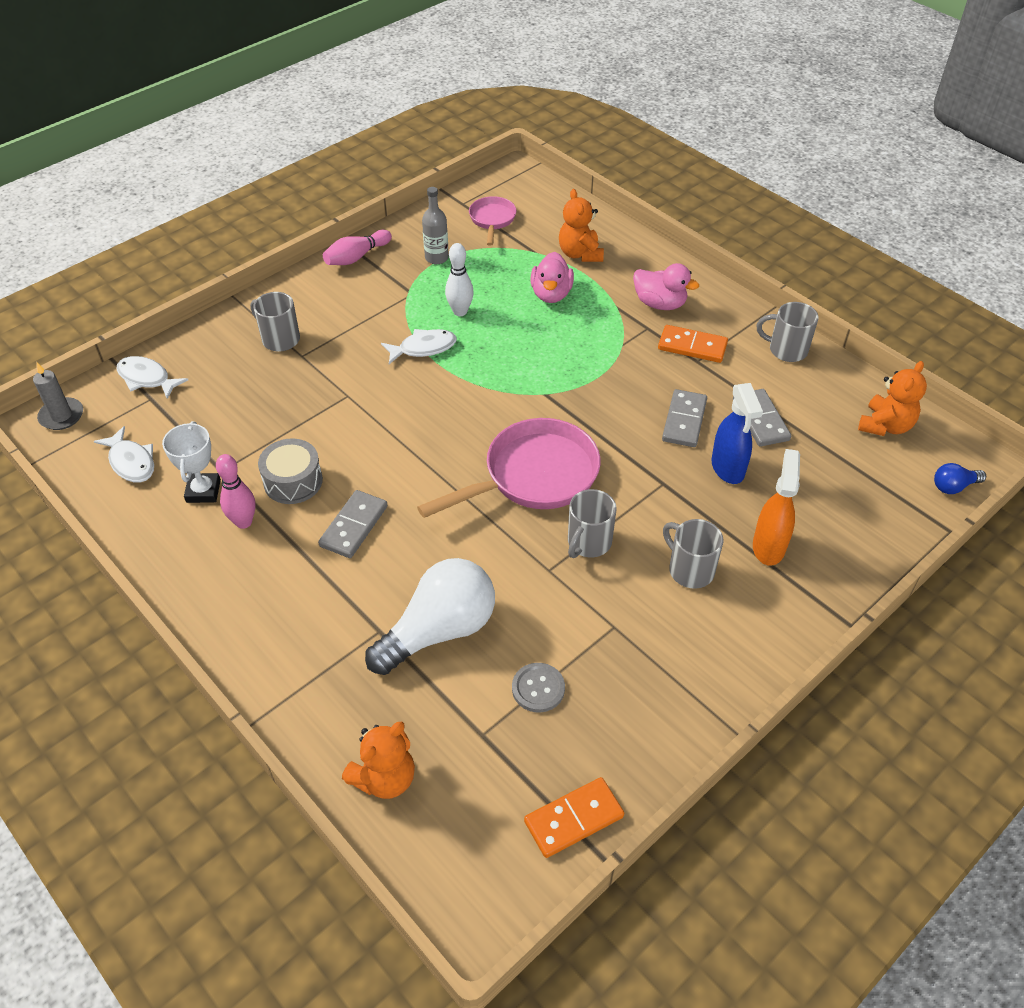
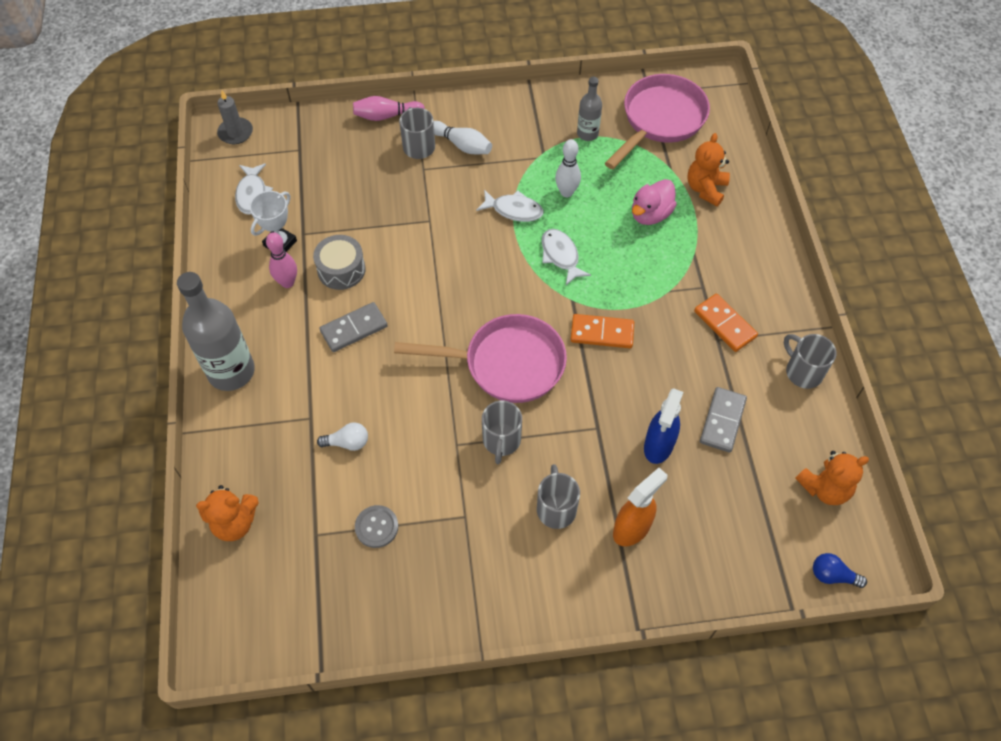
camera: 35 degrees right, 10 degrees up
white fish [116,356,188,399] -> white fish moved to [542,229,591,285]
pink bowling pin [323,230,392,265] -> pink bowling pin moved to [353,96,425,121]
white light bulb [365,558,495,675] -> white light bulb [317,422,368,451], size x0.44
pink pan [469,196,516,246] -> pink pan [605,74,710,169], size x1.89
orange domino [524,777,624,858] -> orange domino moved to [571,314,634,348]
grey mug [568,489,617,558] -> grey mug turned 60 degrees counterclockwise [482,401,522,464]
pink duck [633,263,699,310] -> none
grey domino [662,389,707,447] -> none
none -> grey bottle [177,272,255,391]
none -> white bowling pin [434,121,492,154]

